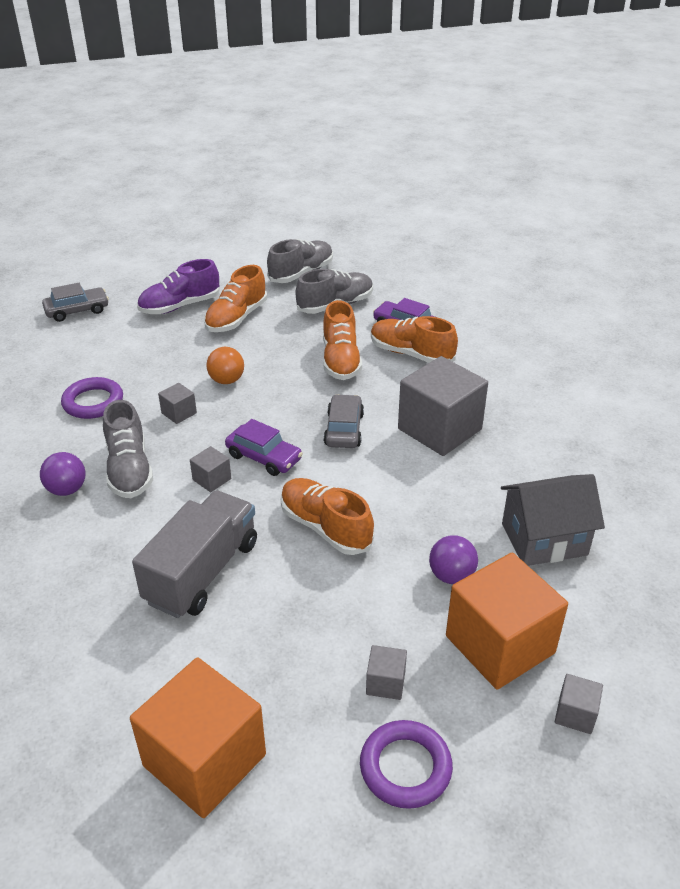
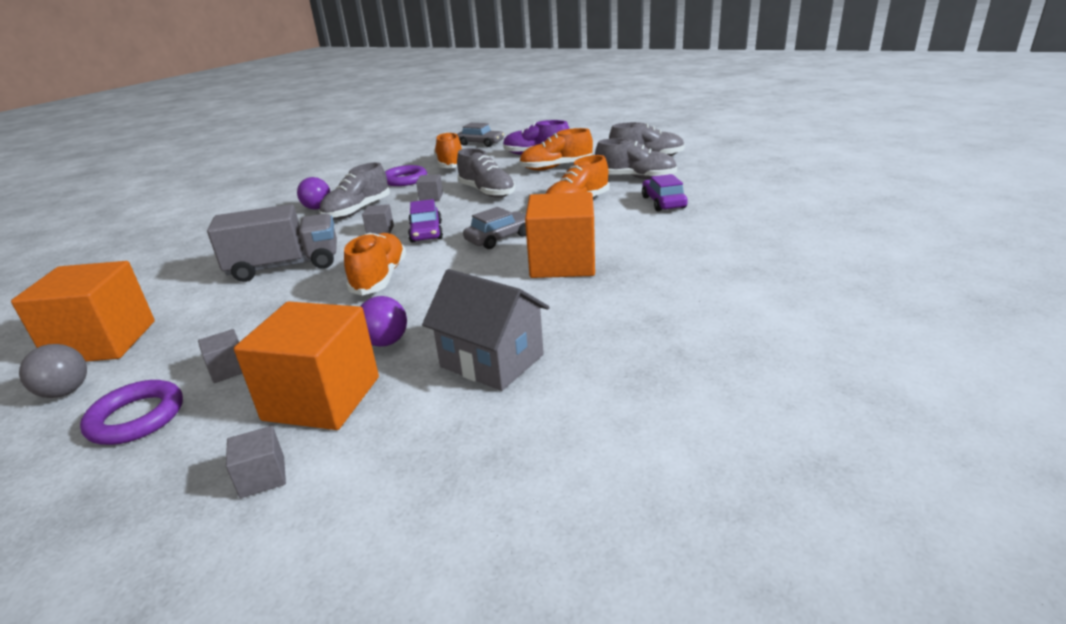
camera: 50 degrees right, 10 degrees down
orange ball [207,347,244,384] -> grey shoe [457,148,515,198]
orange shoe [371,316,458,363] -> orange shoe moved to [434,132,462,168]
grey cube [398,356,488,456] -> orange cube [525,192,595,278]
none -> grey ball [19,344,87,398]

